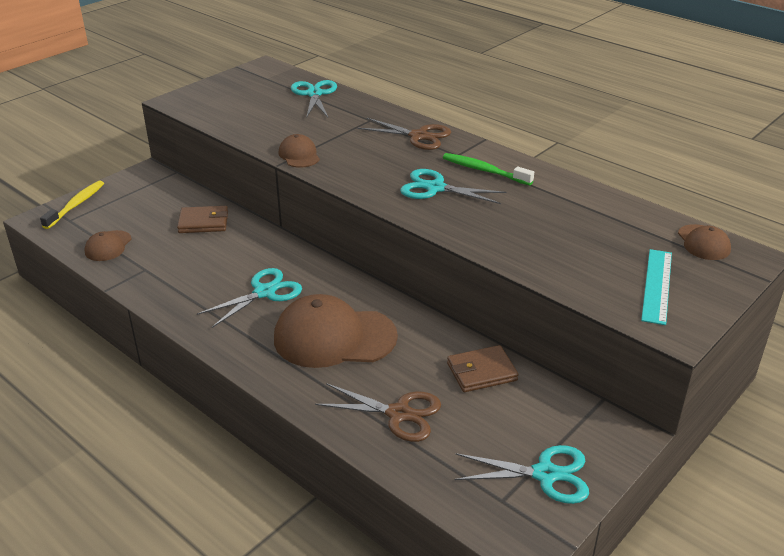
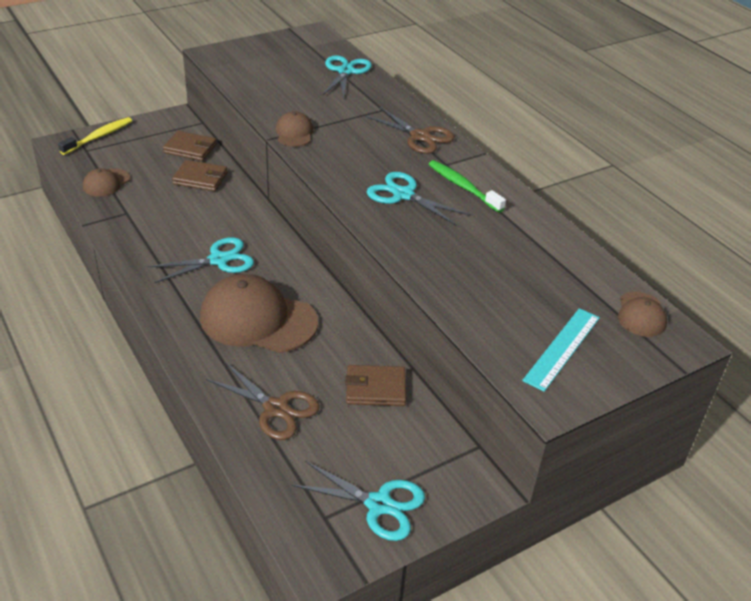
camera: 15 degrees right, 5 degrees up
none -> brown wallet [163,131,217,161]

